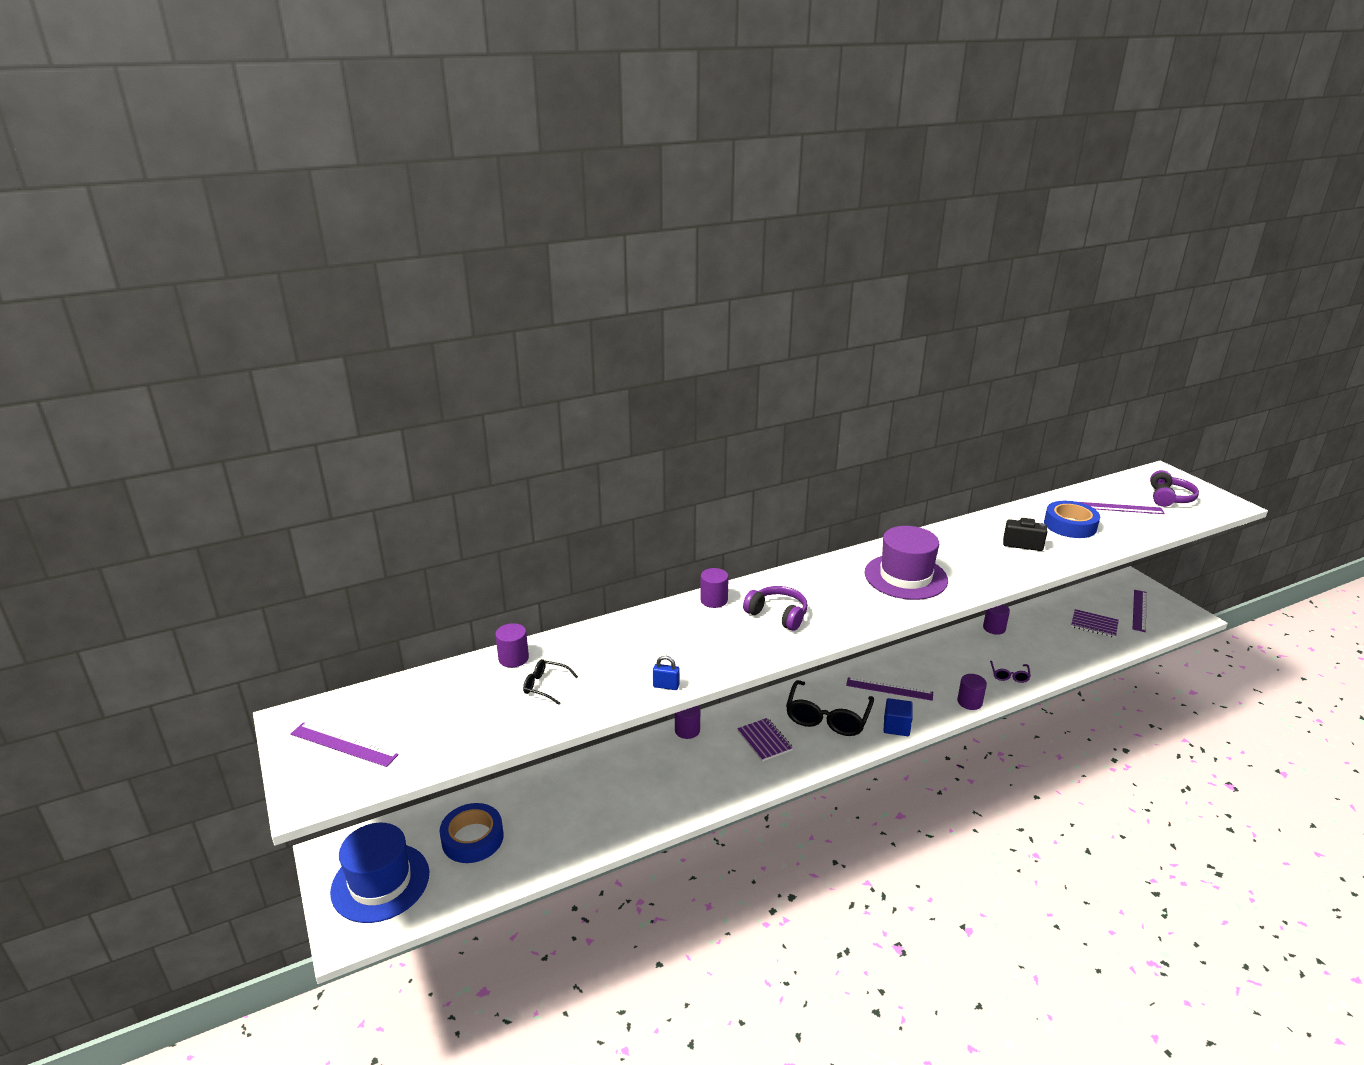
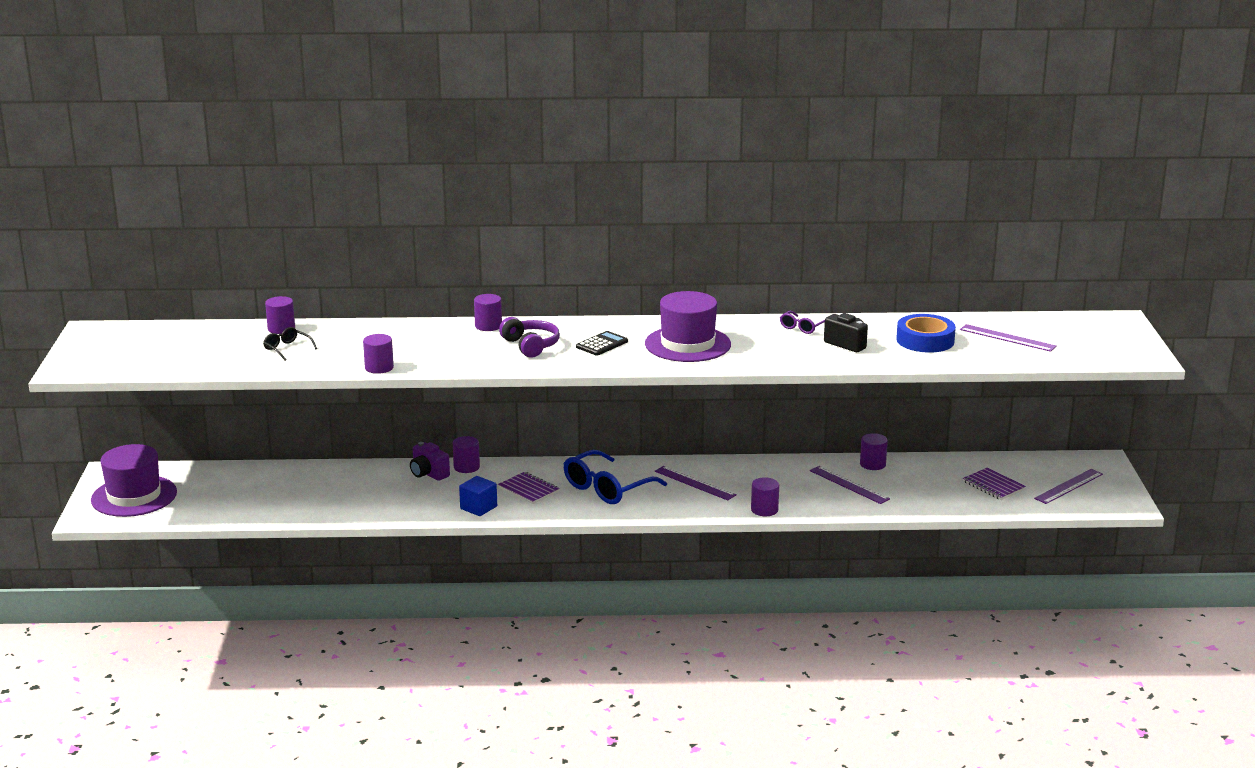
camera: 25 degrees right, 5 degrees down
purple ruler [290,722,399,767] -> purple ruler moved to [810,466,890,504]
blue hat [330,823,429,923] -> purple hat [91,444,177,517]
blue tape [440,803,504,863] -> none
blue padlock [653,656,680,690] -> purple cylinder [363,334,394,374]
purple notebook [737,718,793,762] -> purple notebook turned 45 degrees counterclockwise [498,472,559,504]
black glasses [786,680,874,736] -> blue glasses [563,450,667,504]
blue cube [884,698,913,736] -> blue cube moved to [459,476,497,516]
purple glasses [990,661,1031,683] -> purple glasses moved to [780,311,825,334]
purple headphones [1150,470,1199,507] -> none
none -> purple camera [410,442,450,481]
none -> black calculator [576,331,628,356]

